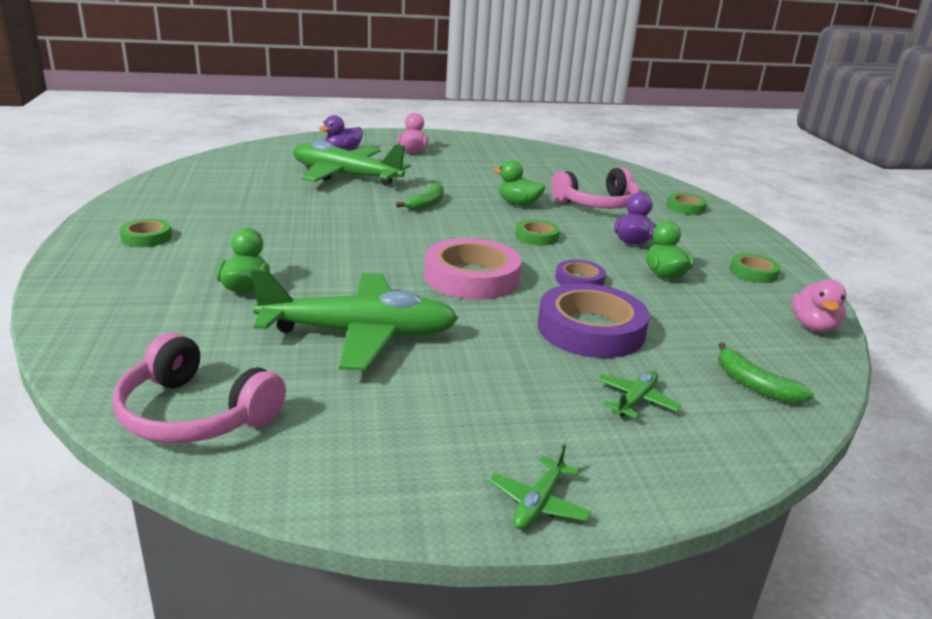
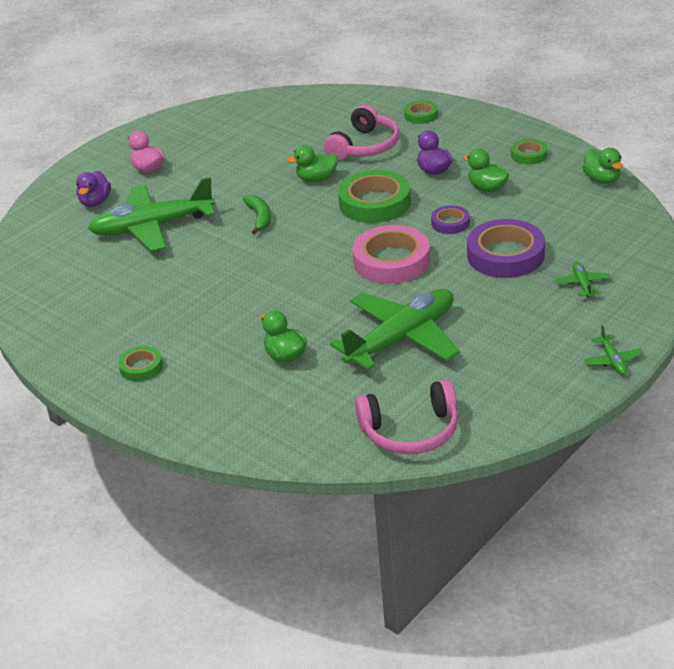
camera: 35 degrees left, 10 degrees up
green tape [515,219,560,246] -> green tape [338,170,411,223], size x1.94
green banana [718,342,814,404] -> none
pink duck [792,279,846,332] -> green duck [582,148,623,184]

